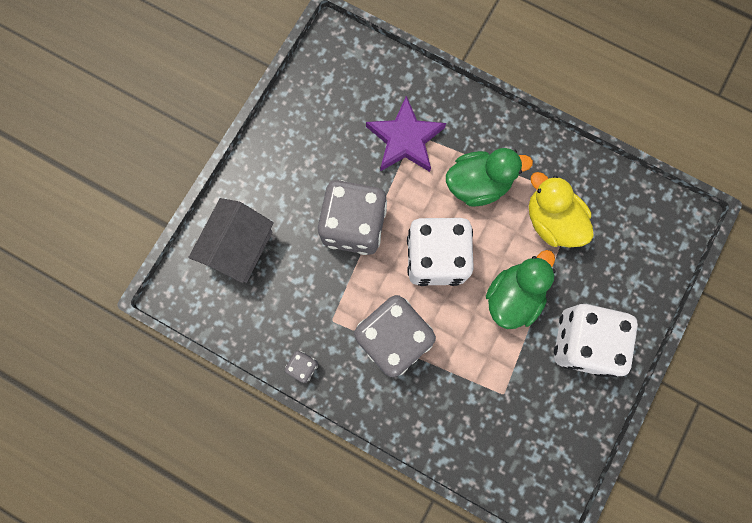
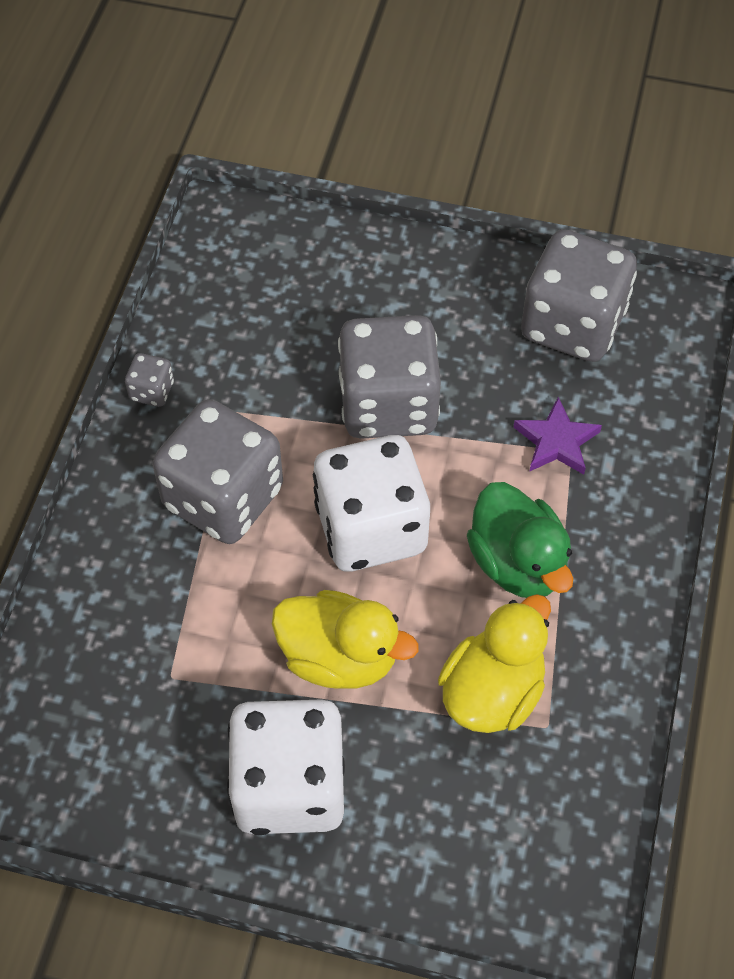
camera: 75 degrees right, 20 degrees down
grey house [188,198,274,283] -> none
purple star [366,96,446,172] -> purple star [513,397,602,475], size x0.65
green duck [486,250,555,329] -> yellow duck [272,590,419,689]
none -> grey dice [521,229,637,362]

